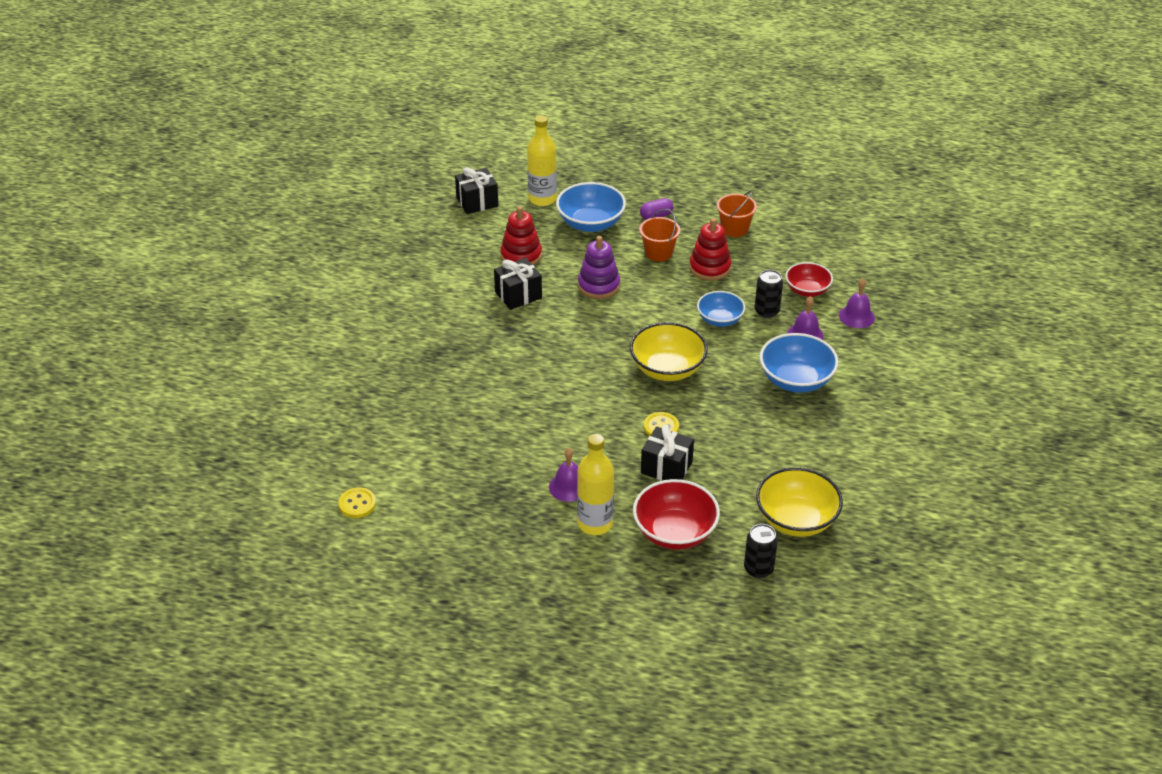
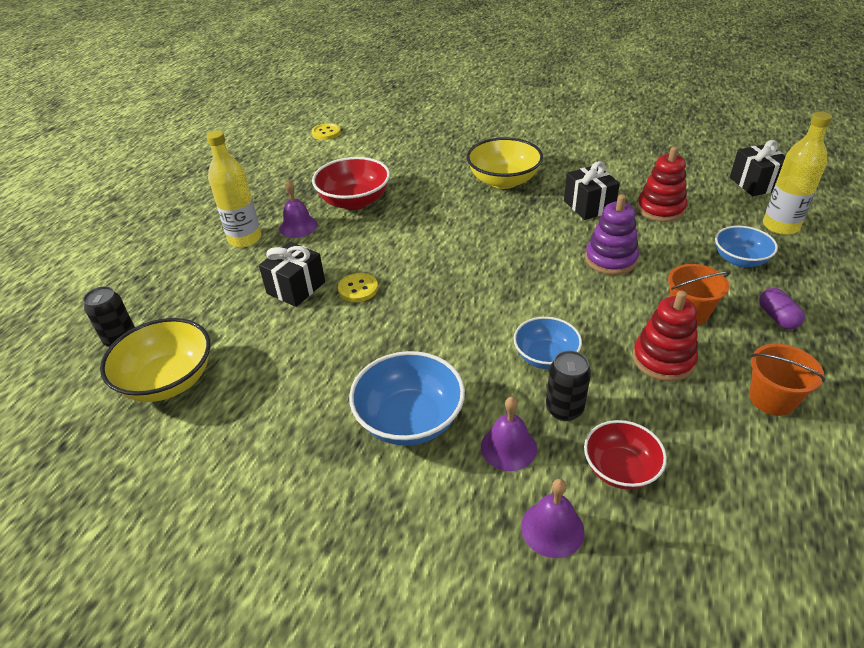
camera: 100 degrees right, 0 degrees up
blue bowl [556,182,626,232] -> blue bowl [715,226,778,267], size x0.65
yellow bowl [630,322,708,381] -> yellow bowl moved to [467,137,543,189]
red bowl [633,479,720,550] -> red bowl moved to [312,157,390,210]

